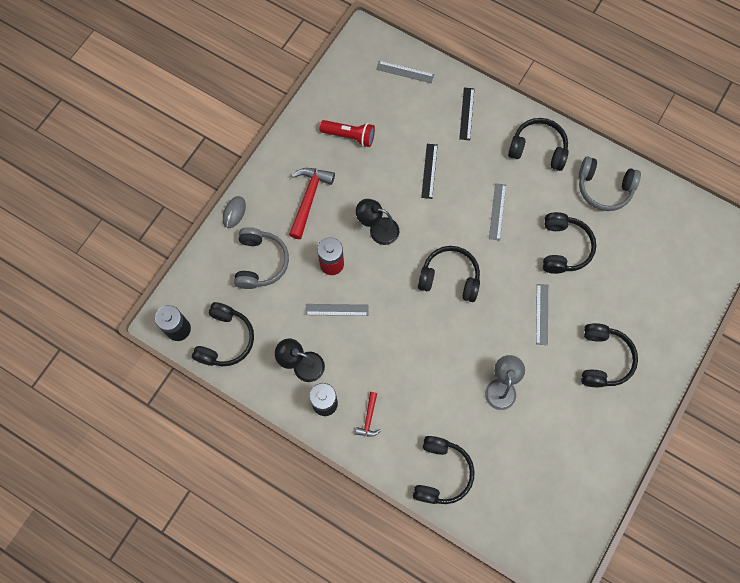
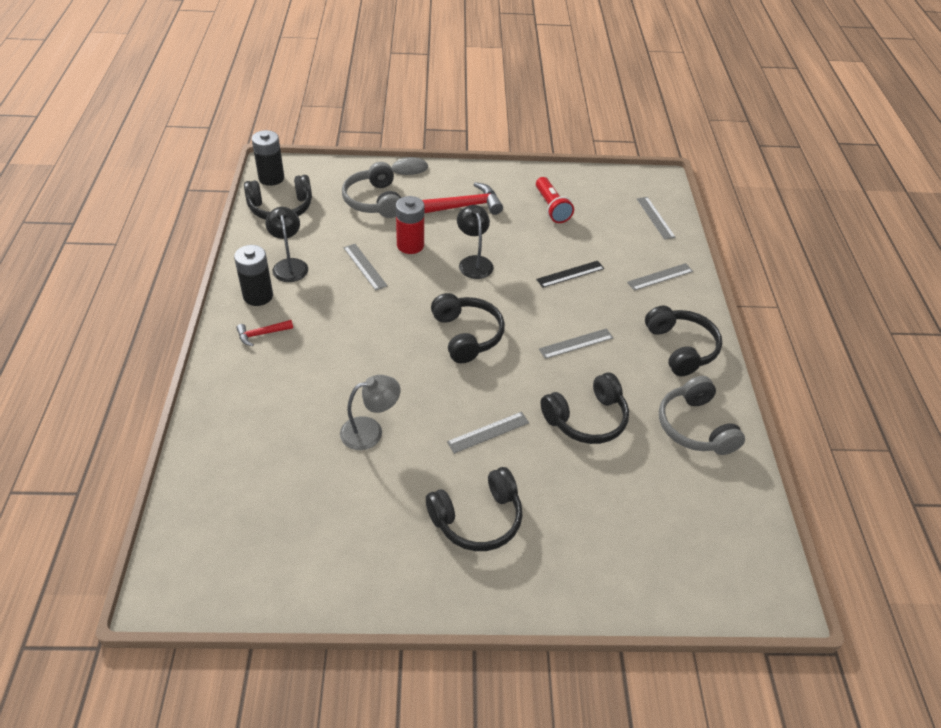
camera: 55 degrees right, 25 degrees down
grey headphones [234,227,289,289] -> grey headphones turned 105 degrees clockwise [342,162,401,218]
black headphones [413,436,475,504] -> none
black ruler [459,87,474,140] -> grey ruler [627,263,693,291]

